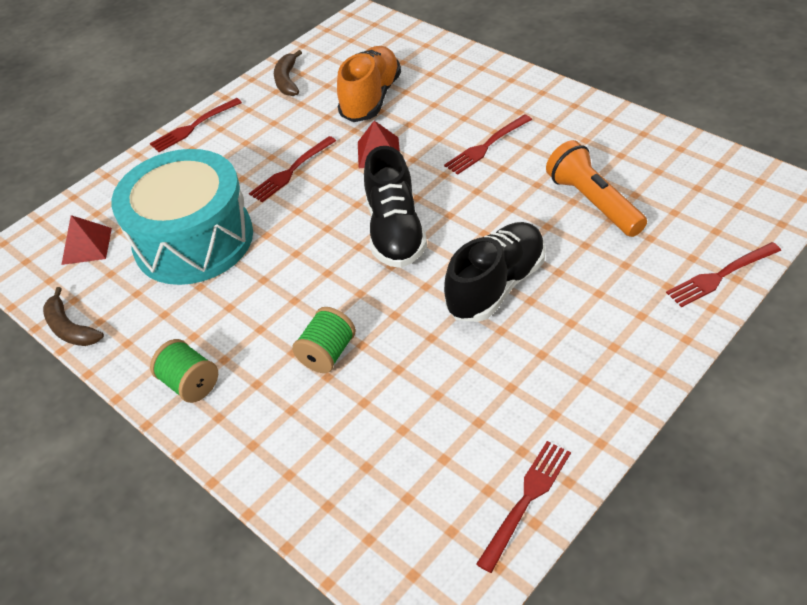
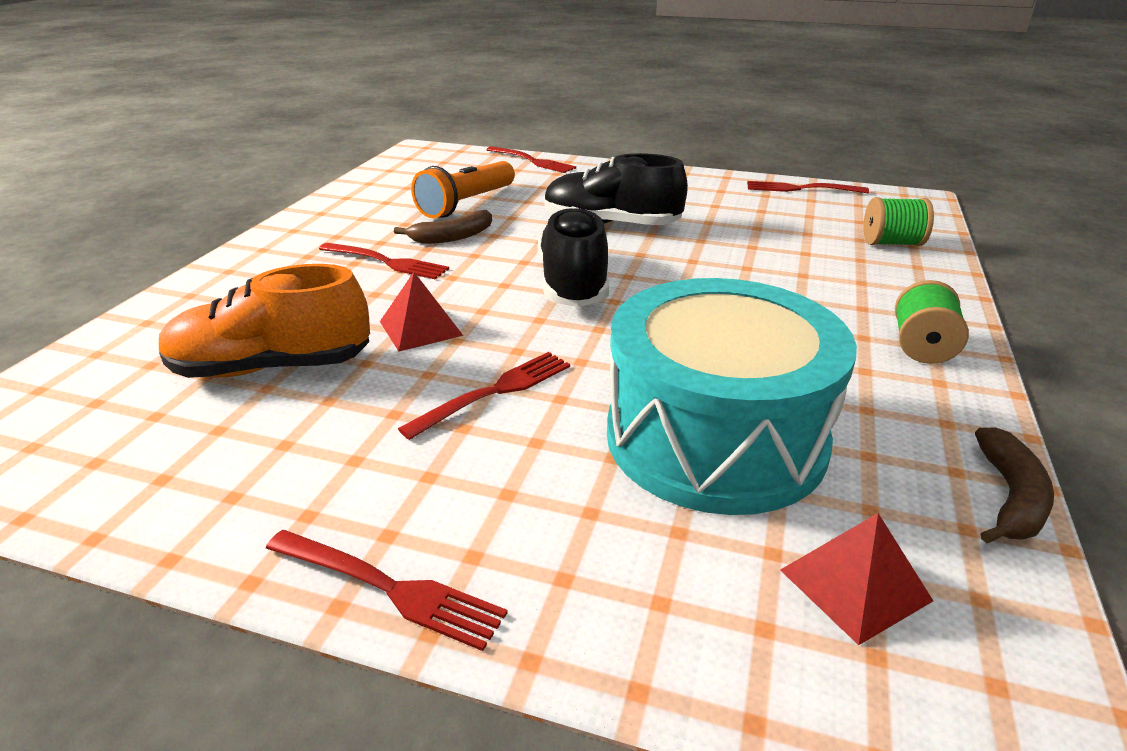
camera: 120 degrees left, 15 degrees down
red fork [249,136,336,202] -> red fork turned 60 degrees counterclockwise [398,352,570,440]
brown banana [274,50,302,96] -> brown banana moved to [394,210,492,244]
green spool [292,307,356,373] -> green spool moved to [863,197,934,246]
black shoe [364,146,427,268] -> black shoe turned 60 degrees counterclockwise [538,206,609,307]

